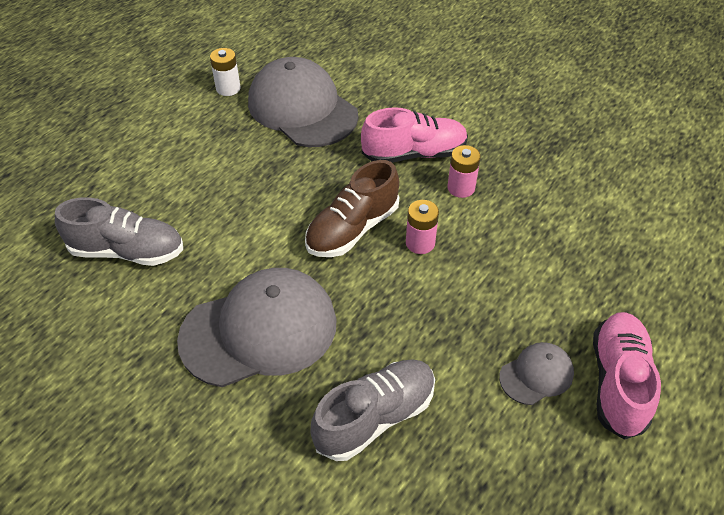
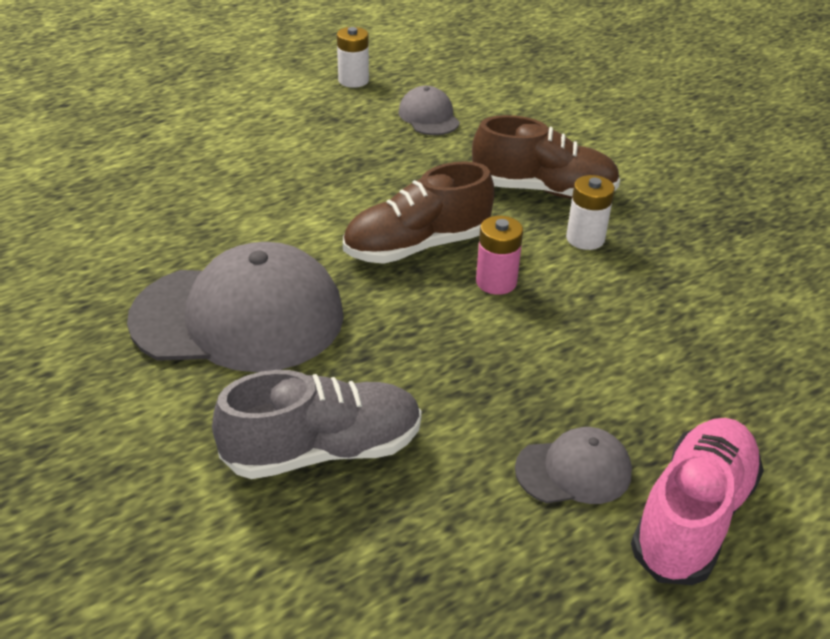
camera: 20 degrees right, 10 degrees down
grey shoe [55,197,183,266] -> none
grey cap [248,57,358,147] -> grey cap [398,86,460,135], size x0.47
pink shoe [361,107,468,163] -> brown shoe [472,115,620,199]
pink battery [447,145,481,198] -> white battery [566,175,615,250]

